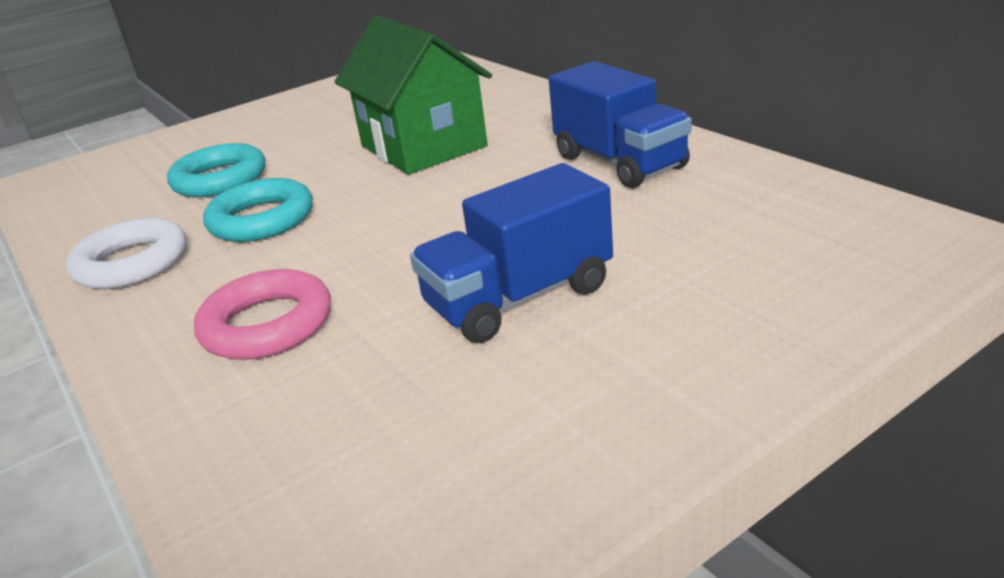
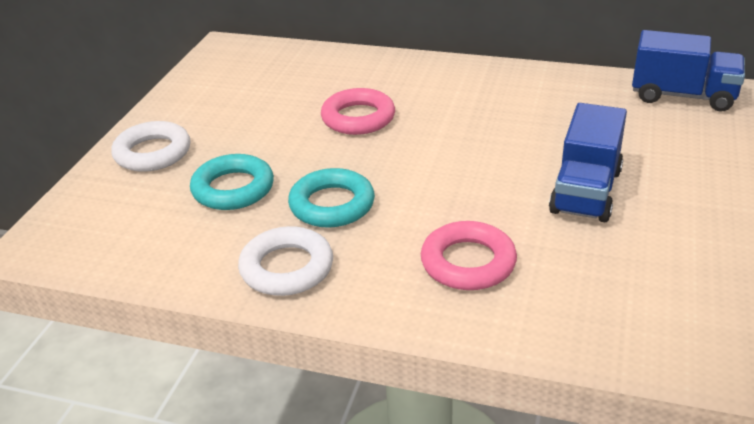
camera: 40 degrees left, 5 degrees up
green house [334,15,492,175] -> pink ring [321,88,395,135]
blue truck [549,61,691,188] -> blue truck moved to [632,30,745,112]
none -> white ring [111,121,190,172]

